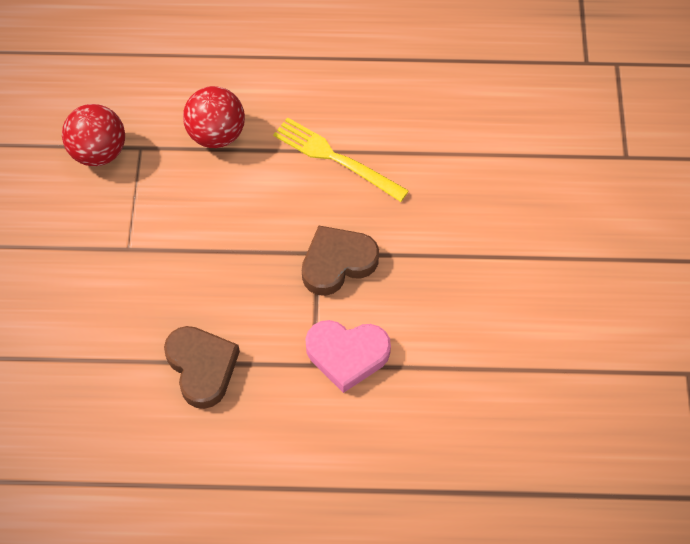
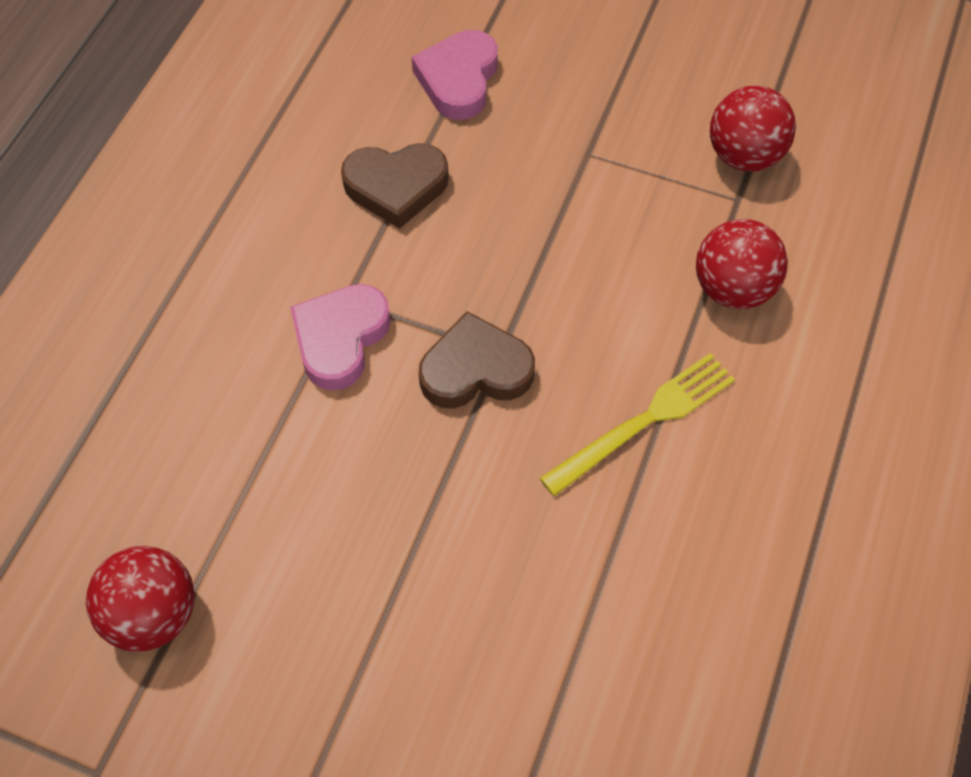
camera: 110 degrees right, 0 degrees up
brown heart [302,226,379,296] -> brown heart turned 90 degrees counterclockwise [419,311,535,409]
none -> red ball [86,546,195,652]
none -> pink heart [411,30,498,120]

